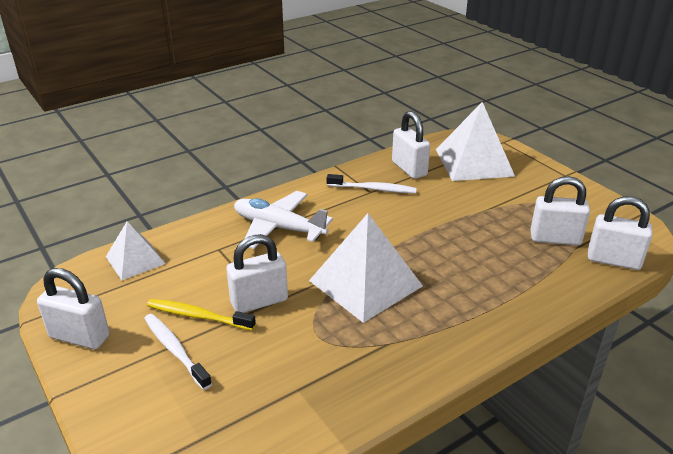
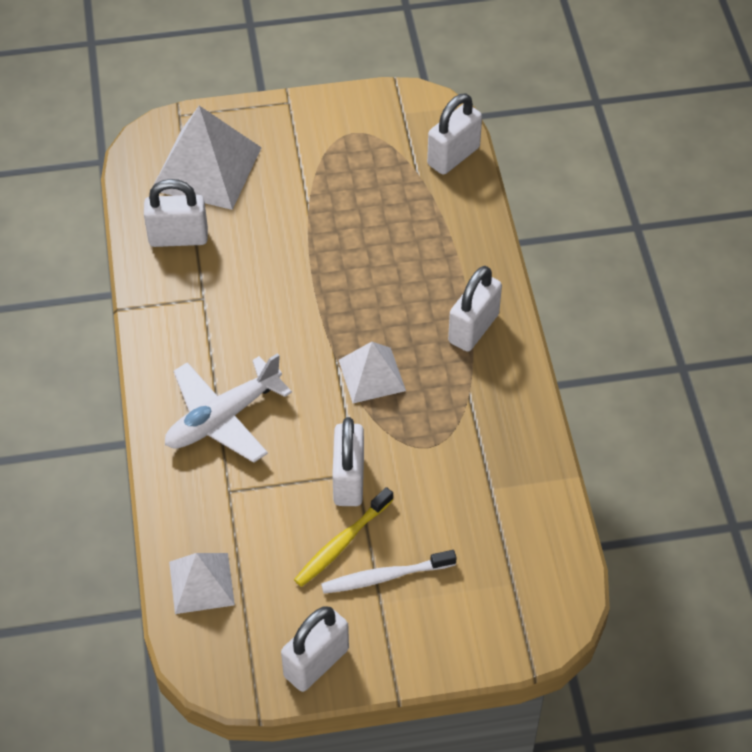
camera: 65 degrees left, 20 degrees up
white pyramid [309,213,423,323] -> white pyramid [339,342,406,403], size x0.59
white toothbrush [327,174,417,193] -> none
white padlock [530,176,590,245] -> white padlock moved to [448,266,502,352]

